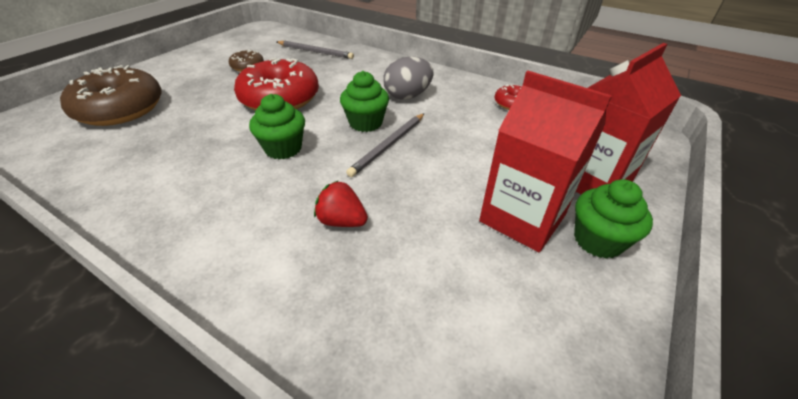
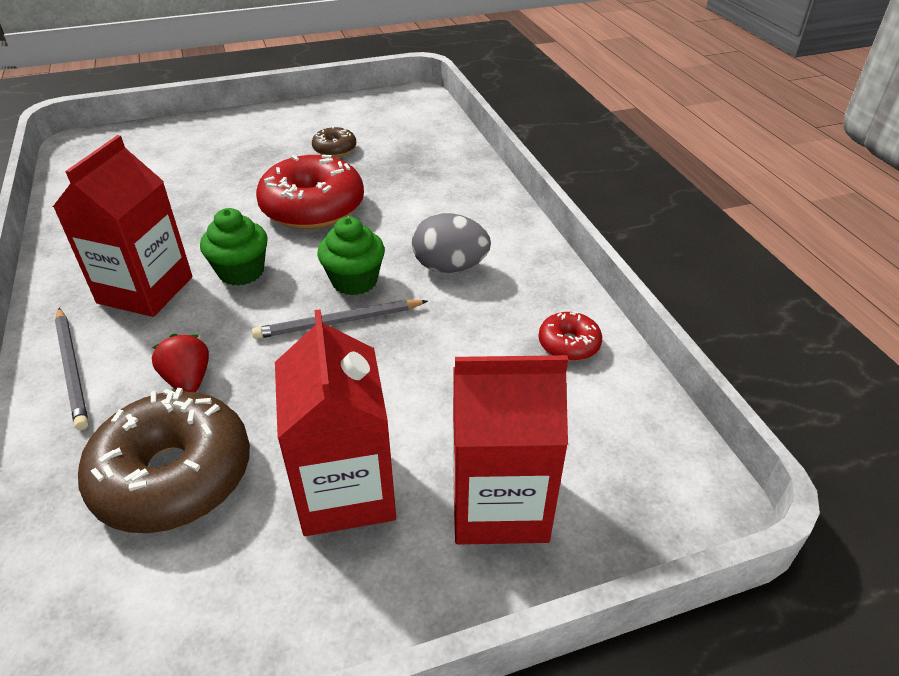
camera: 40 degrees right, 0 degrees up
brown donut [60,65,162,126] -> brown donut moved to [78,388,250,533]
grey pencil [277,41,354,59] -> grey pencil moved to [55,308,89,430]
green cupcake [574,179,653,259] -> none
none -> red carton [53,135,192,317]

